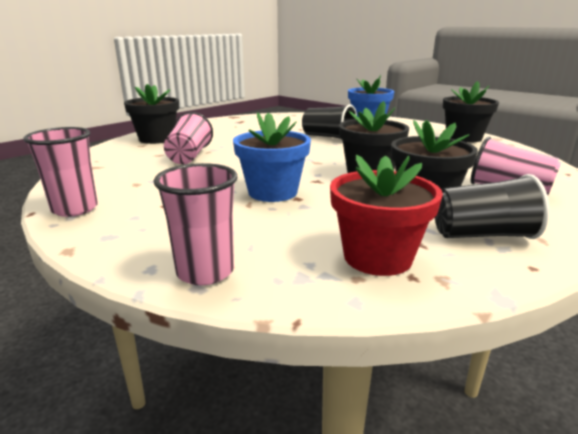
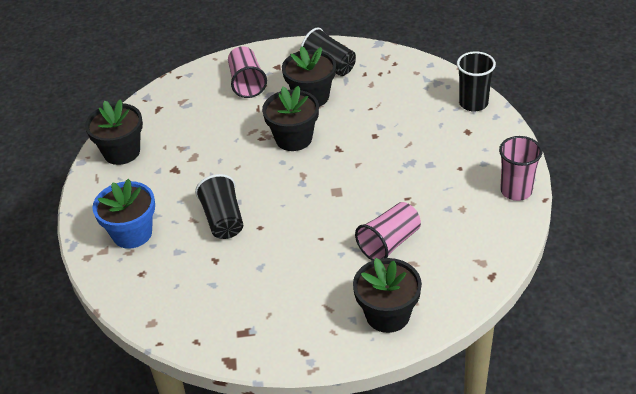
camera: 135 degrees left, 20 degrees up
pink cup [153,163,237,285] -> black cup [457,51,496,112]
blue flower pot [233,112,311,202] -> none
red flower pot [330,155,443,276] -> none

